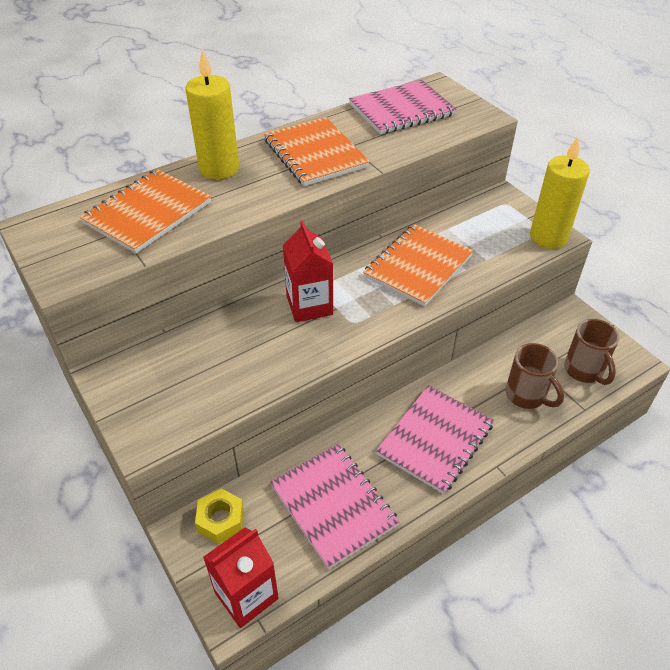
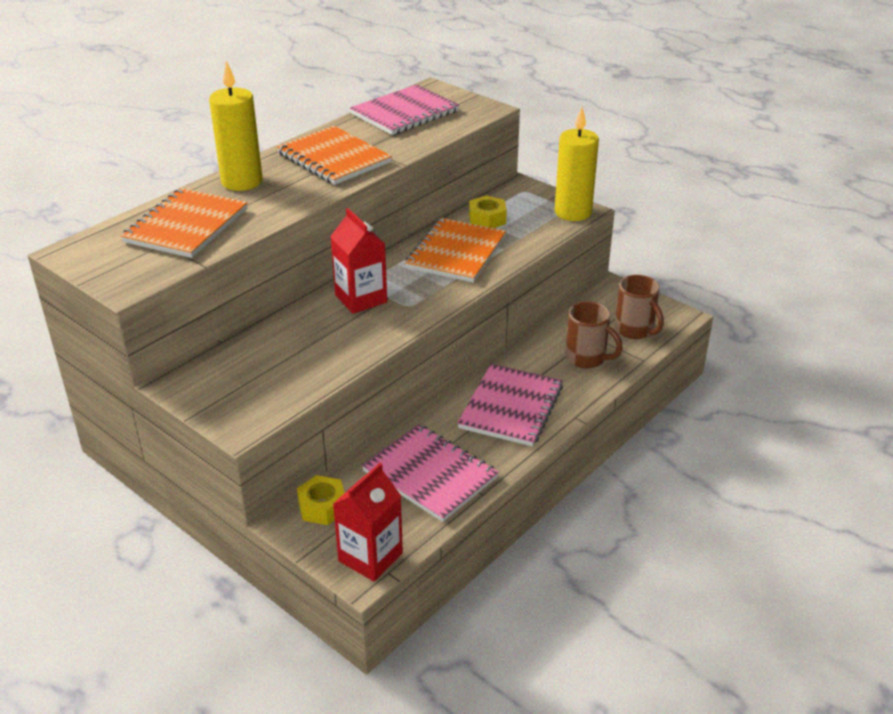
camera: 15 degrees left, 10 degrees down
none -> yellow nut [469,195,507,228]

